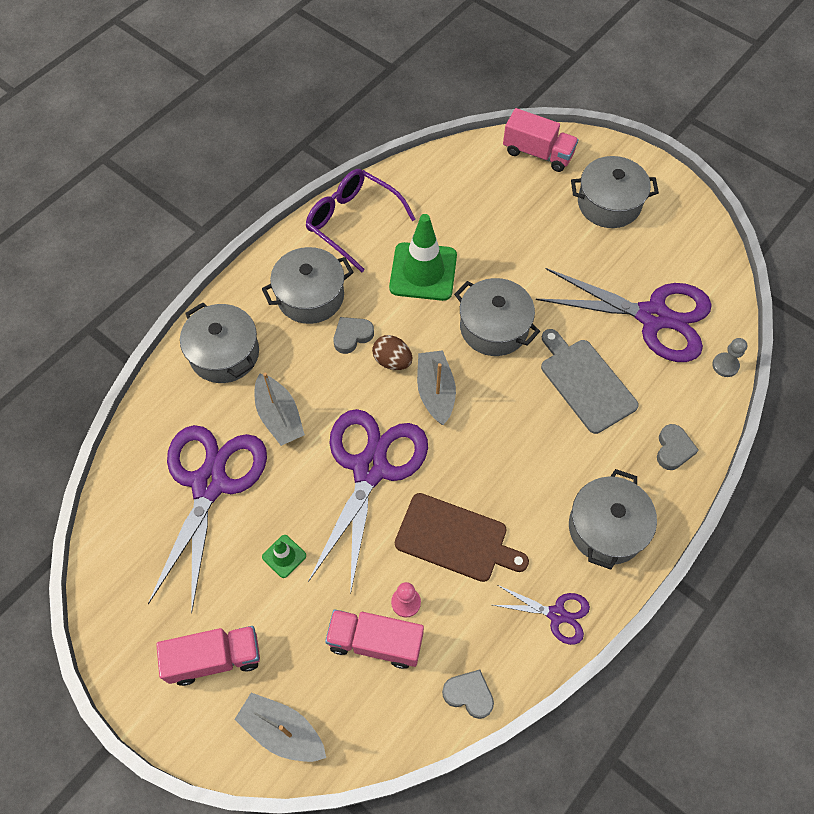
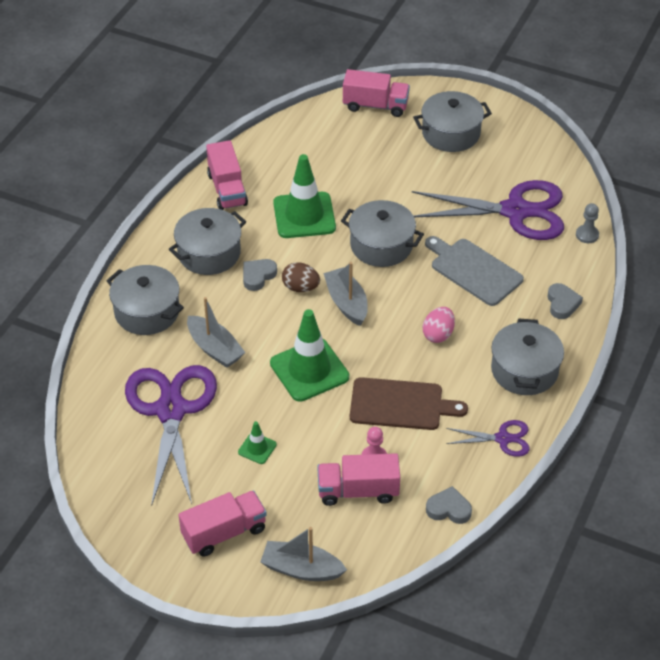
camera: 15 degrees left, 15 degrees down
purple glasses [306,169,416,272] -> pink truck [206,140,248,210]
purple scissors [308,409,428,595] -> green traffic cone [270,309,349,402]
none -> pink egg [423,307,455,343]

